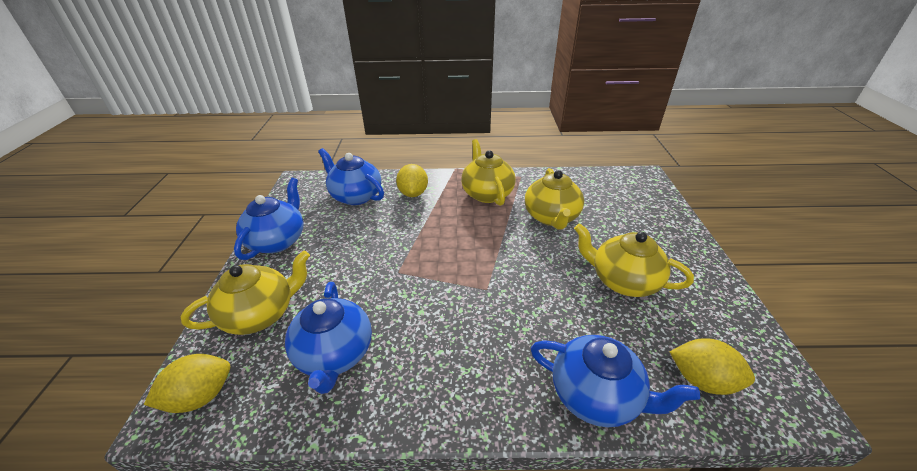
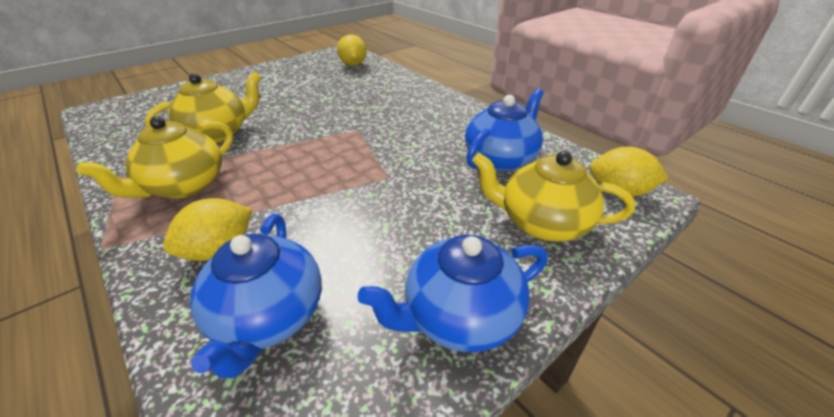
camera: 130 degrees left, 0 degrees up
blue teapot [531,335,700,427] -> none
yellow teapot [574,223,694,297] -> none

